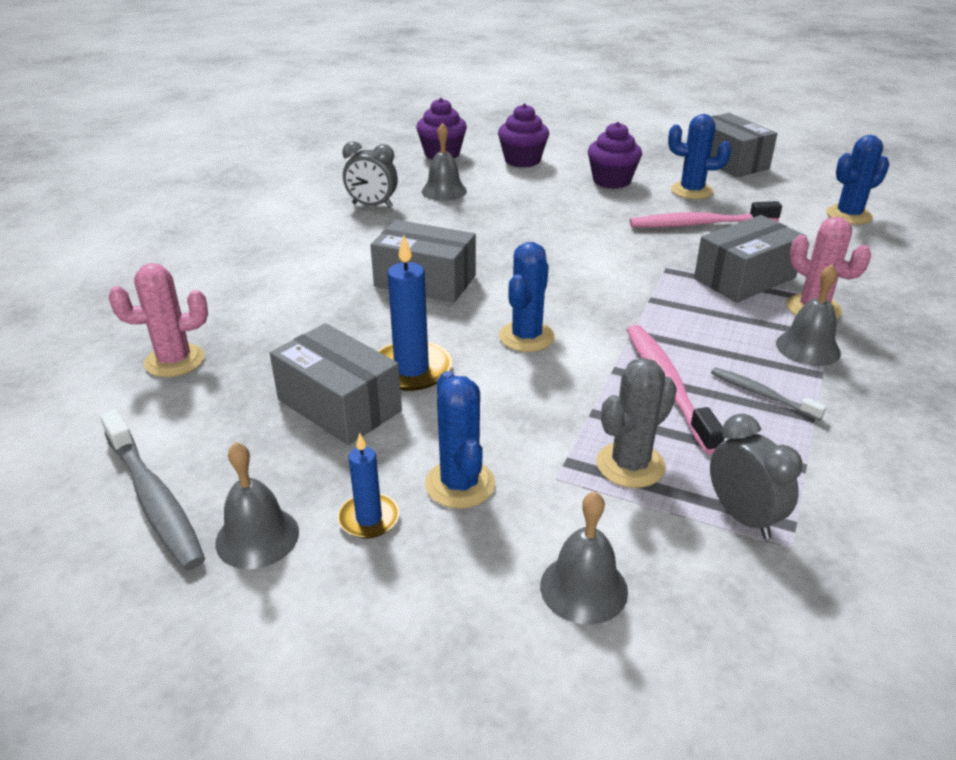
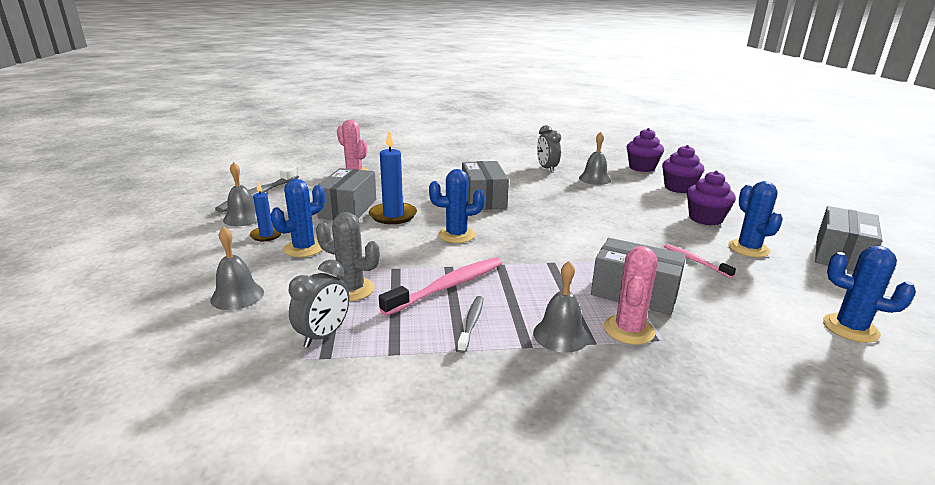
camera: 60 degrees right, 10 degrees down
pink toothbrush [630,201,782,228] -> pink toothbrush [664,244,736,278], size x0.57

